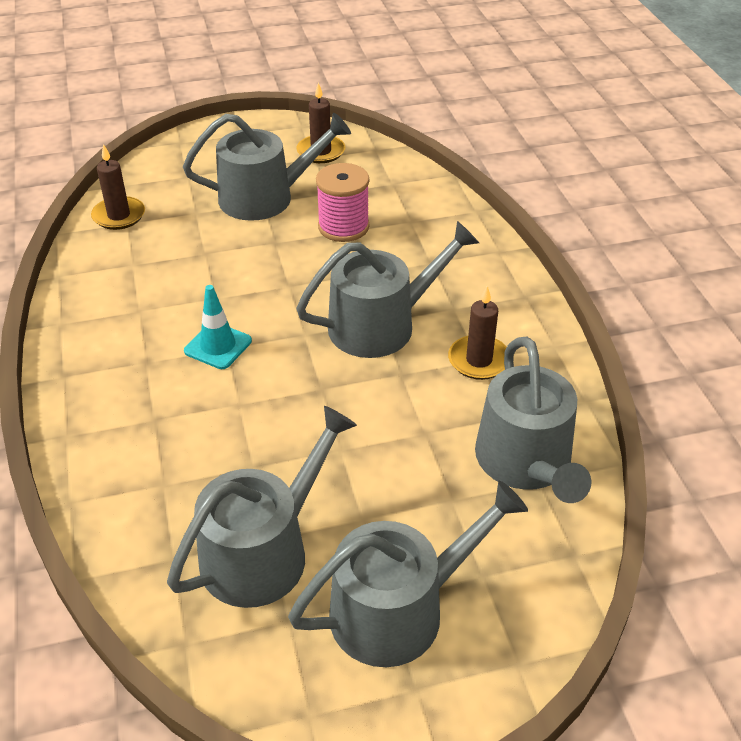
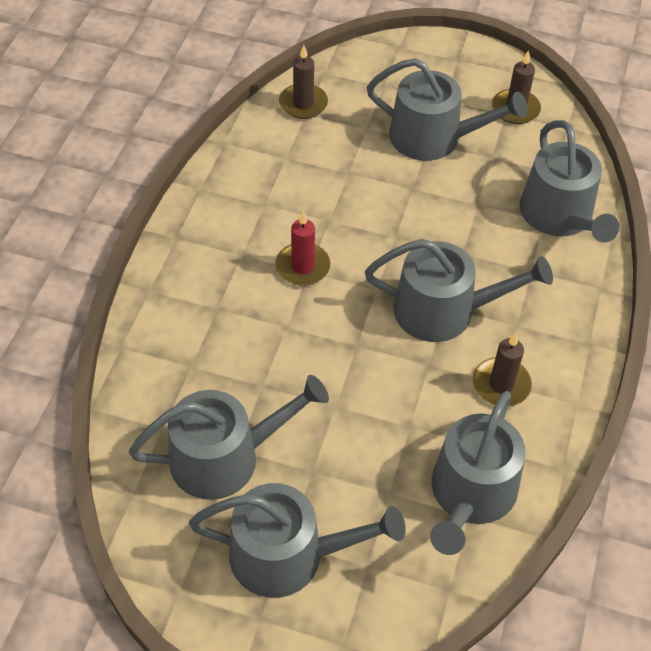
camera: 30 degrees right, 10 degrees up
turquoise traffic cone [184,285,252,369] -> red candle [275,211,330,286]
pink spool [316,163,369,242] -> none
none -> grey watering can [520,120,619,243]

